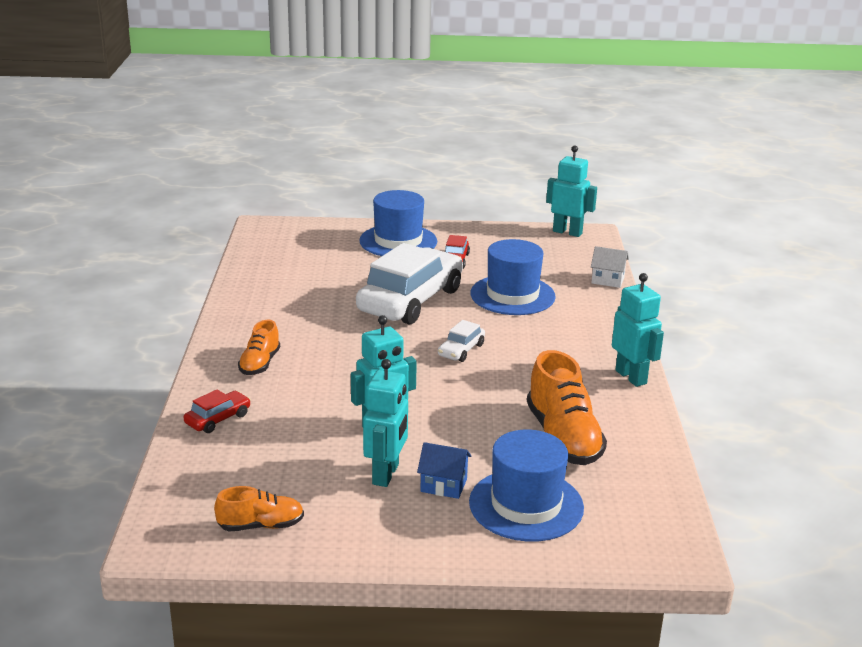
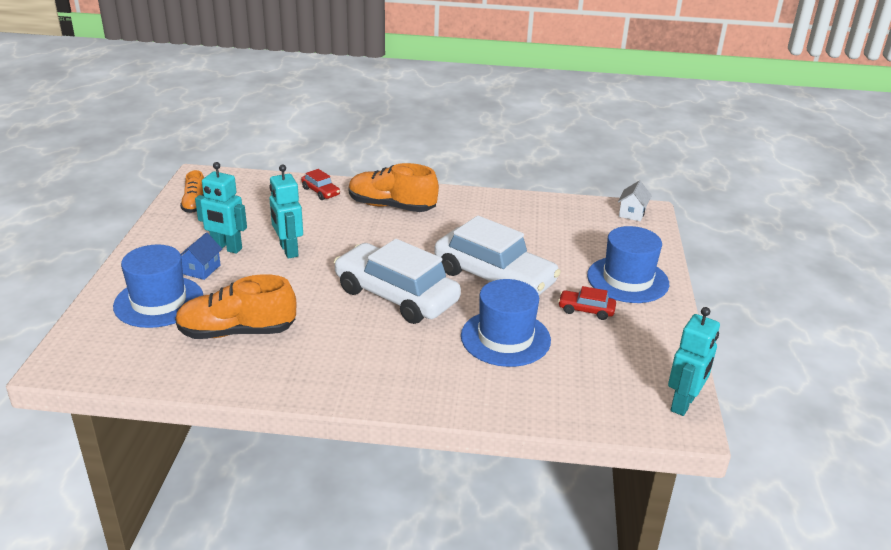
camera: 95 degrees right, 5 degrees up
orange shoe [238,320,280,375] -> orange shoe [349,163,439,212], size x1.77
white car [438,320,485,362] -> white car [334,239,461,324], size x2.34
white house [591,246,629,288] -> white house moved to [618,181,652,221]
turquoise robot [612,273,664,387] -> none

